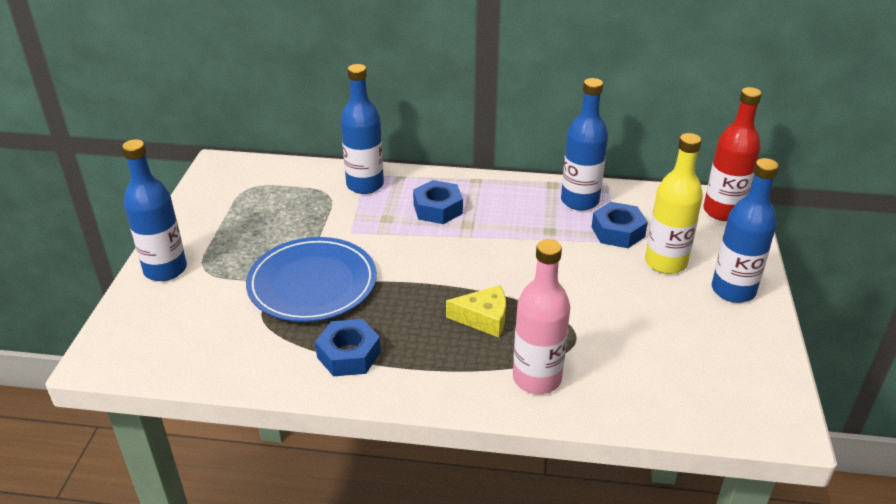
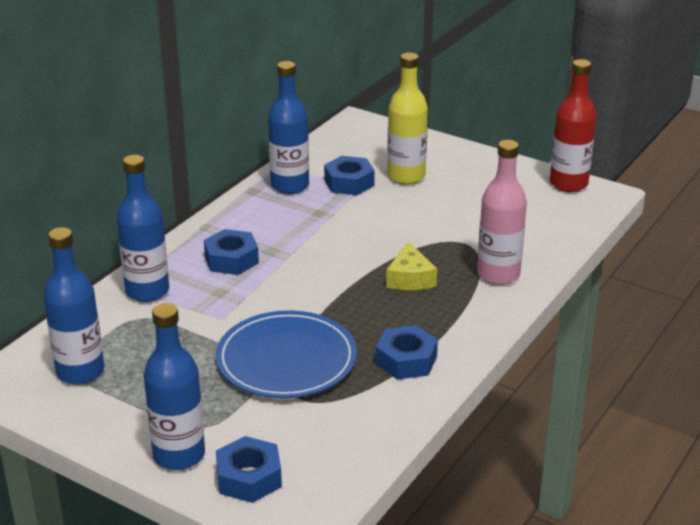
camera: 65 degrees left, 5 degrees down
yellow cheese [446,285,506,338] -> yellow cheese turned 150 degrees clockwise [386,242,437,290]
red bottle [704,87,762,221] -> red bottle moved to [550,59,597,192]
blue bottle [712,158,779,303] -> blue bottle moved to [43,227,104,385]
none -> blue nut [216,436,282,503]

